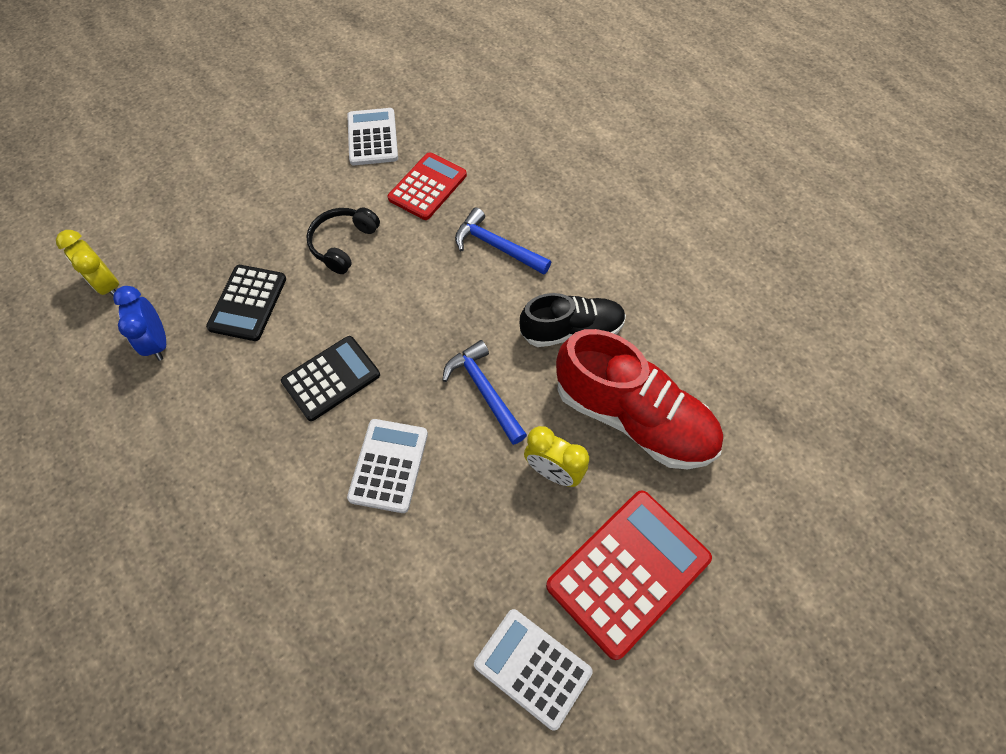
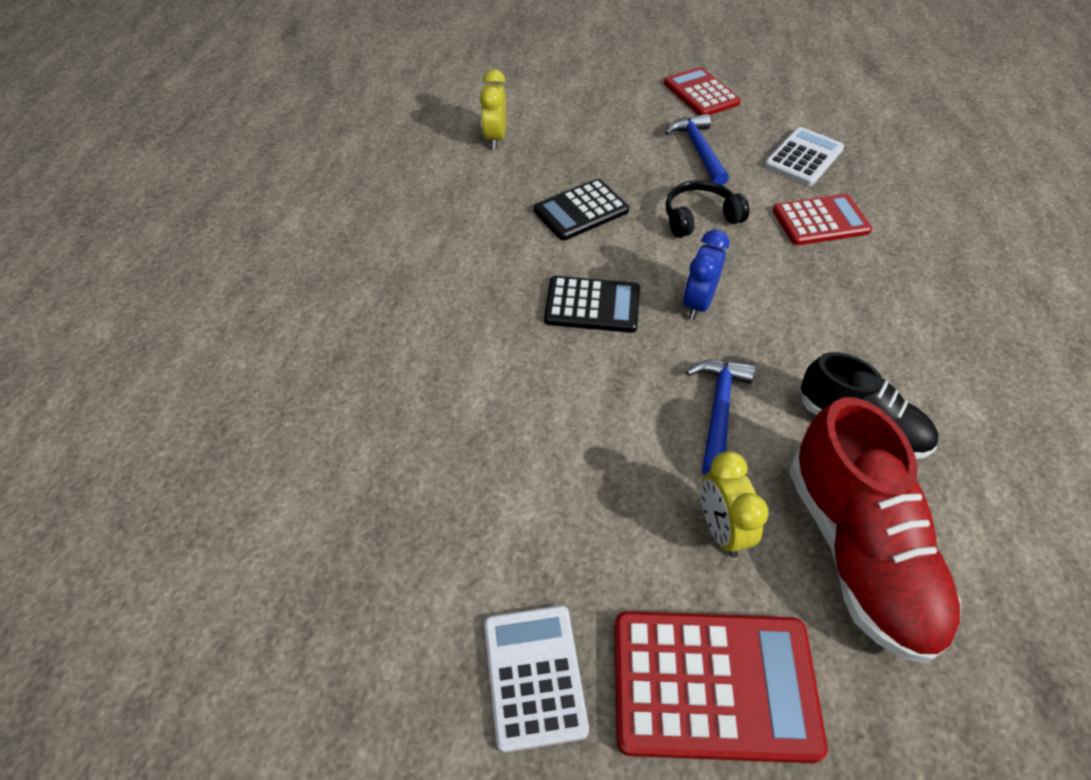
camera: 45 degrees right, 10 degrees down
blue clock [113,286,166,361] -> blue clock moved to [683,230,730,320]
white calculator [347,419,428,513] -> none
blue hammer [455,207,551,275] -> blue hammer moved to [665,114,729,185]
none -> red calculator [664,67,741,115]

